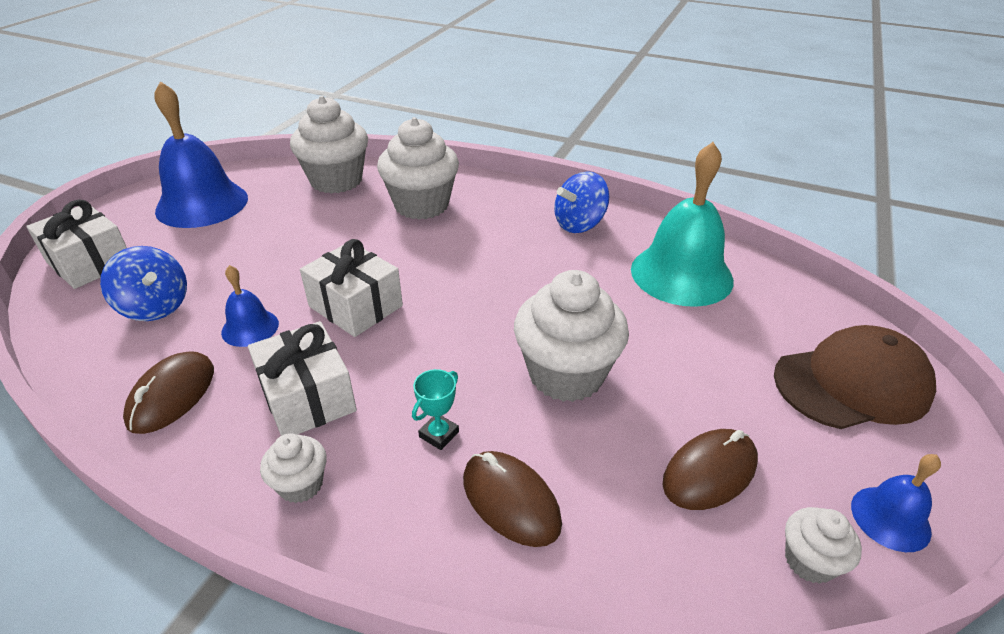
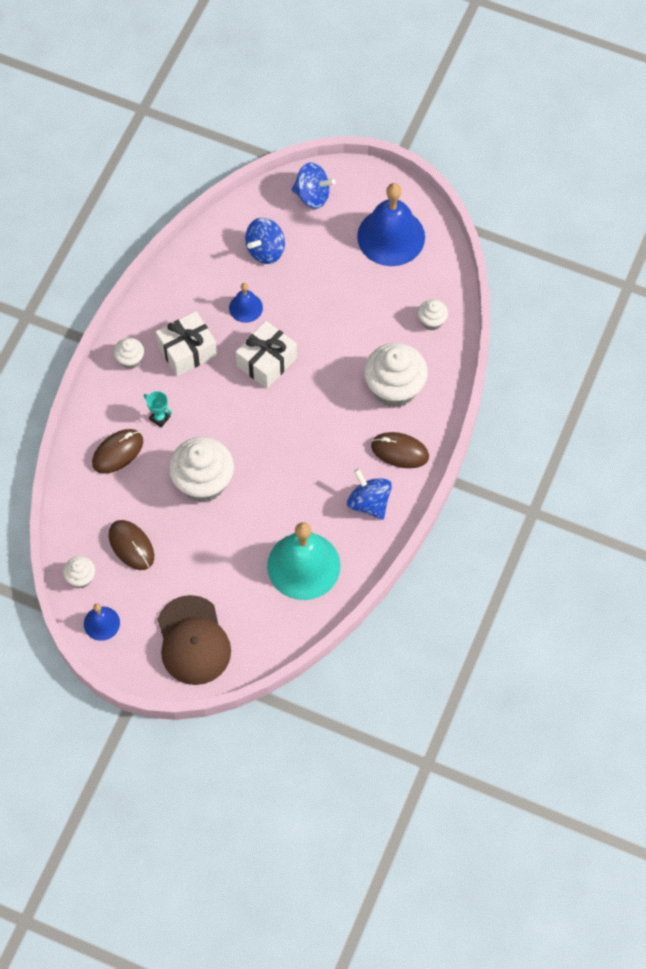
camera: 90 degrees right, 25 degrees up
white gift [26,199,127,289] -> blue spinning top [292,163,335,209]
brown mouse [123,351,214,434] -> brown mouse moved to [371,432,429,468]
white cupcake [290,96,368,194] -> white cupcake [418,299,448,330], size x0.49

